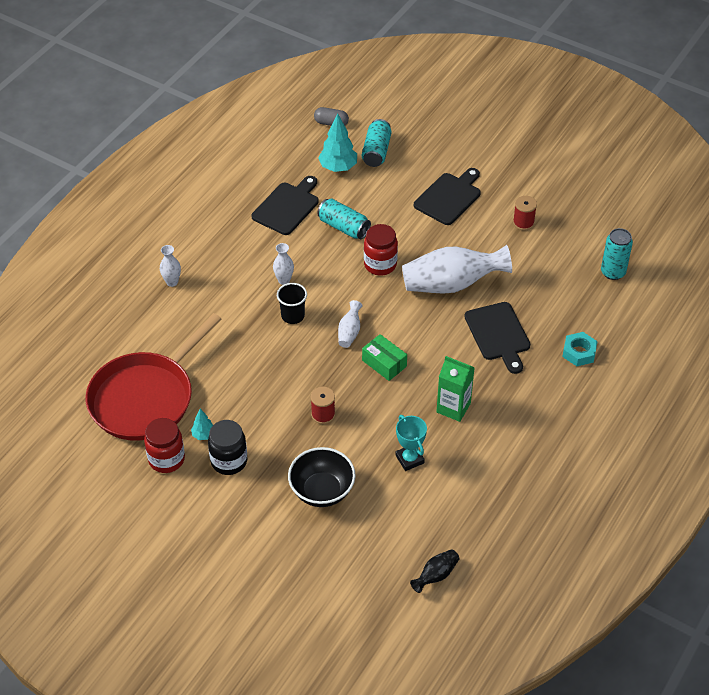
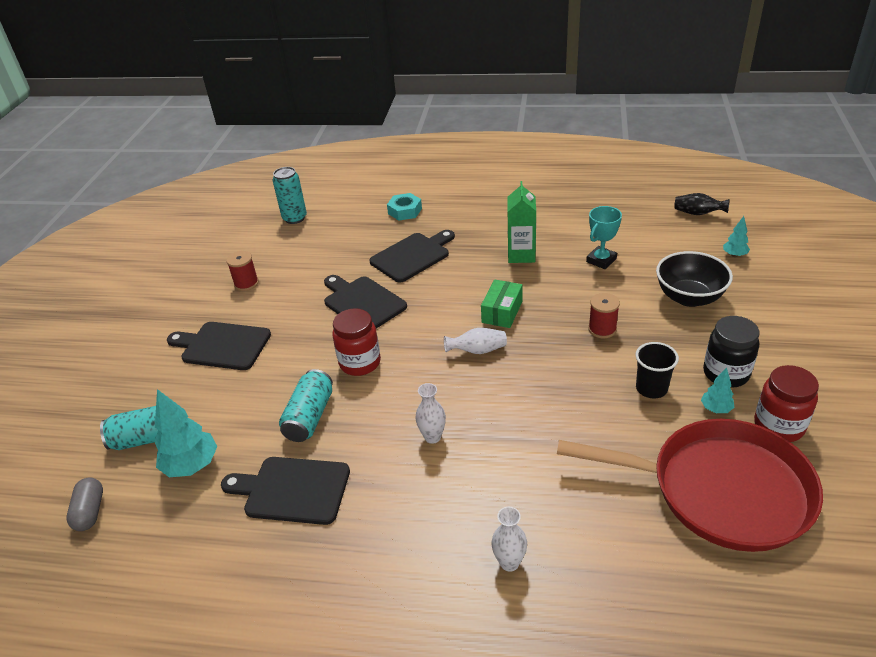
camera: 110 degrees left, 10 degrees down
black cup [277,283,307,324] -> black cup moved to [635,342,679,398]
white vase [402,245,512,294] -> black cutting board [324,275,407,329]
none -> turquoise tree [723,216,750,257]

